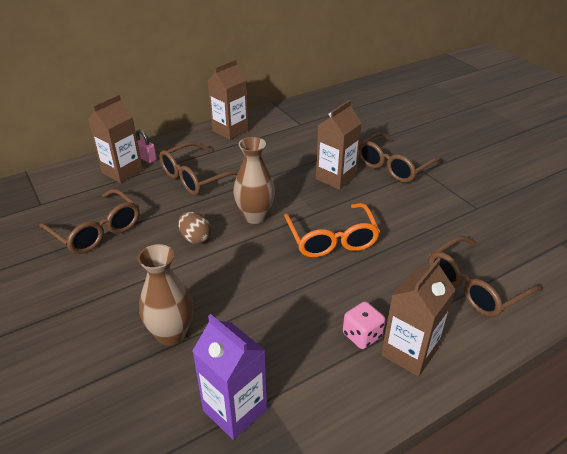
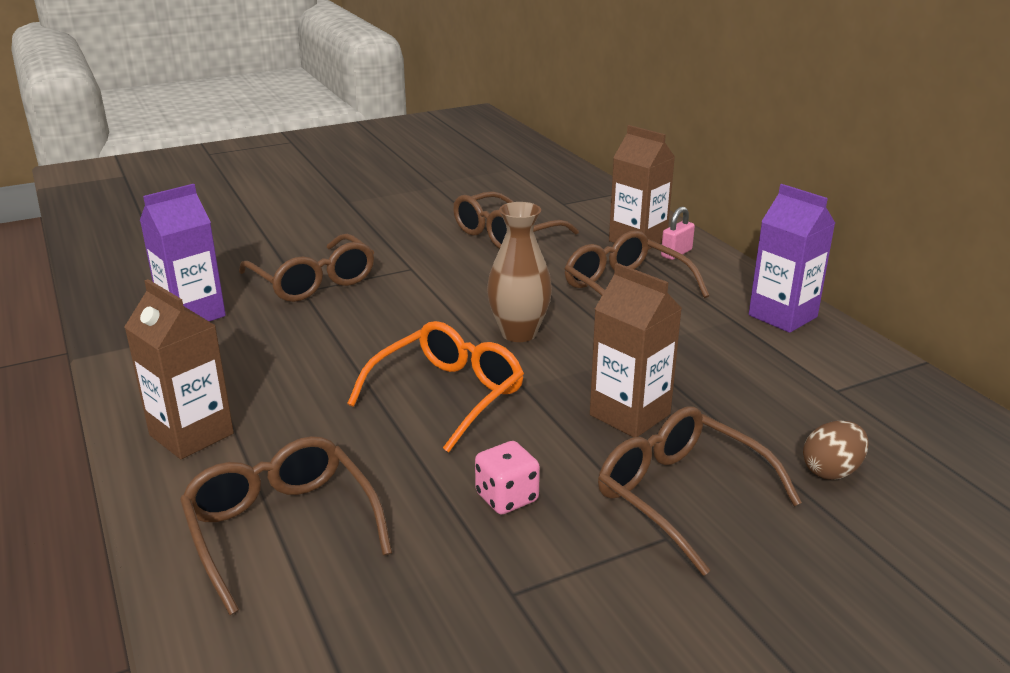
camera: 95 degrees right, 10 degrees down
brown vase [138,244,193,346] -> brown glasses [239,233,375,302]
brown egg [178,212,211,244] -> brown egg moved to [803,421,869,480]
brown carton [208,59,249,140] -> purple carton [749,184,835,333]
orange glasses [284,203,380,257] -> orange glasses turned 135 degrees clockwise [347,321,524,453]
pink dice [343,301,385,349] -> pink dice moved to [475,441,540,514]

